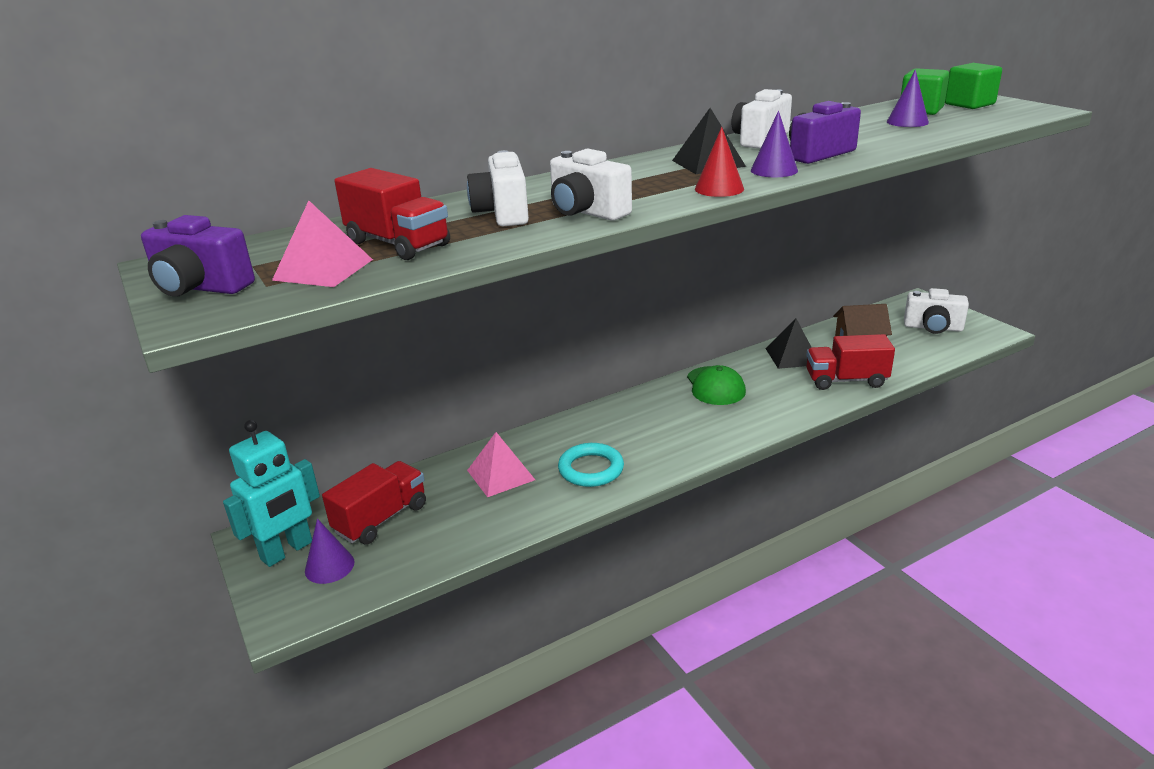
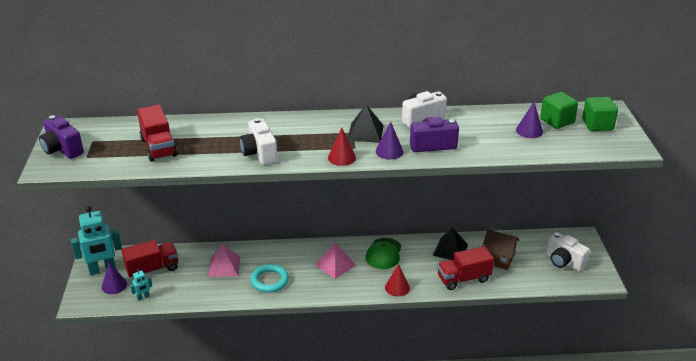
camera: 25 degrees right, 5 degrees up
pink pyramid [272,201,373,287] -> pink pyramid moved to [315,242,356,279]
white camera [467,150,529,226] -> none
red truck [806,334,895,390] -> red truck turned 45 degrees counterclockwise [437,246,494,290]
none -> turquoise robot [130,269,152,301]
none -> red cone [385,264,410,296]

